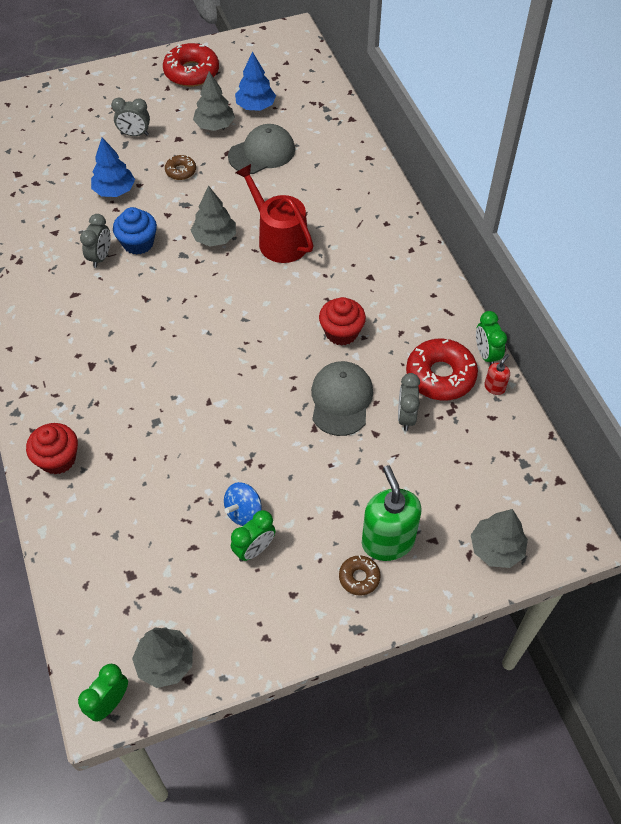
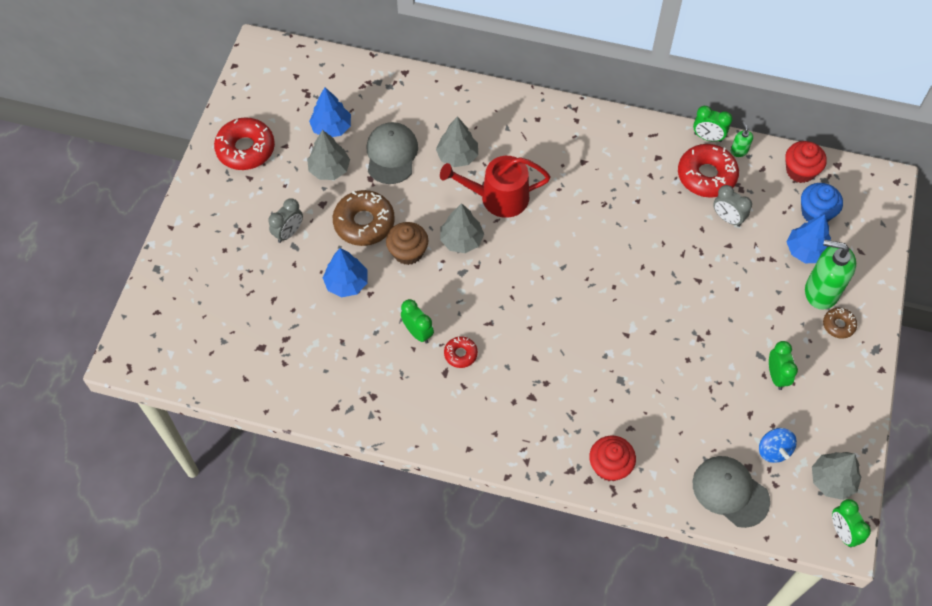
camera: 55 degrees left, 5 degrees up
grey clock [80,214,111,268] -> green clock [401,299,434,343]
blue cupcake [113,207,157,255] -> blue cupcake moved to [801,183,843,222]
brown donut [165,155,196,180] -> brown donut [333,190,395,246], size x1.94
blue spinning top [224,482,262,526] -> blue spinning top moved to [759,428,797,463]
grey cap [311,361,373,436] -> grey cap moved to [693,456,770,528]
red cupcake [319,297,366,346] -> red cupcake moved to [785,141,827,183]
grey tree [471,509,528,568] -> grey tree moved to [436,116,478,167]
red soap dispenser [484,354,510,395] -> green soap dispenser [731,122,753,157]
none -> brown cupcake [386,222,429,265]
none -> red donut [444,336,478,368]
none -> blue tree [787,214,831,263]

